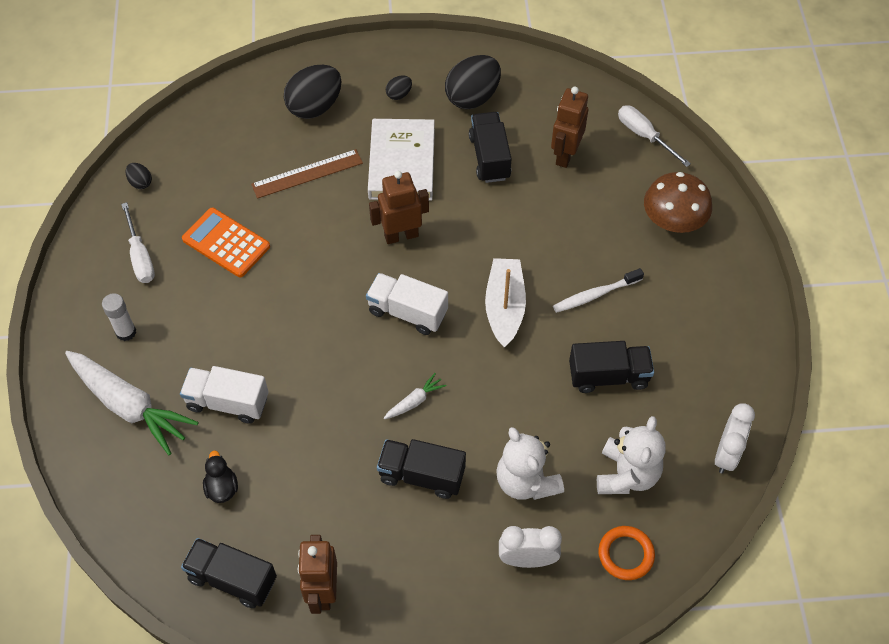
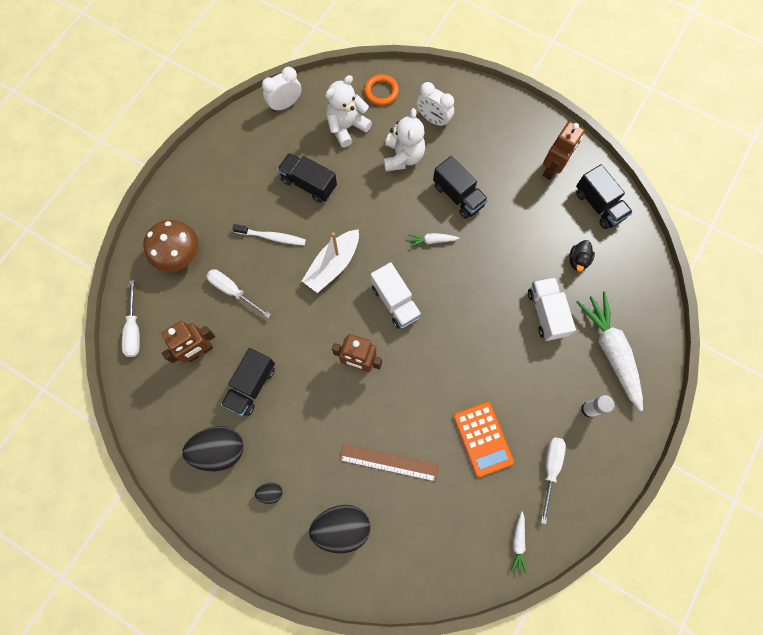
camera: 145 degrees left, 15 degrees up
black egg [125,163,152,189] -> white carrot [511,511,527,574]
white truck [180,366,269,424] -> white truck turned 150 degrees counterclockwise [528,277,576,341]
white book [368,119,435,201] -> none
none -> white screwdriver [206,269,271,318]

